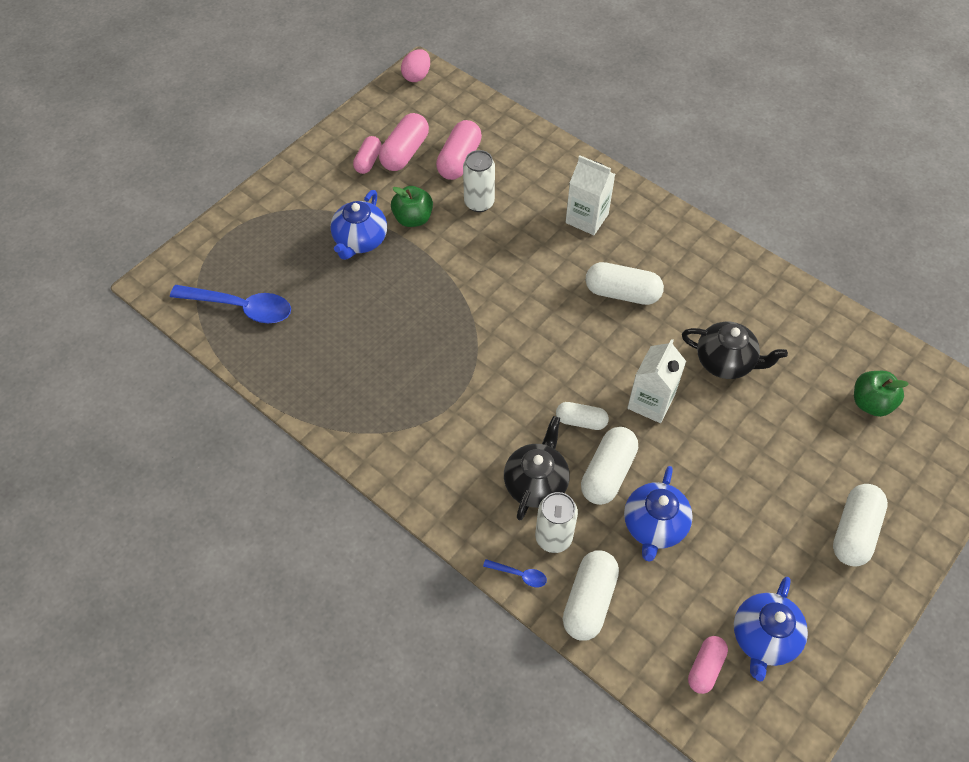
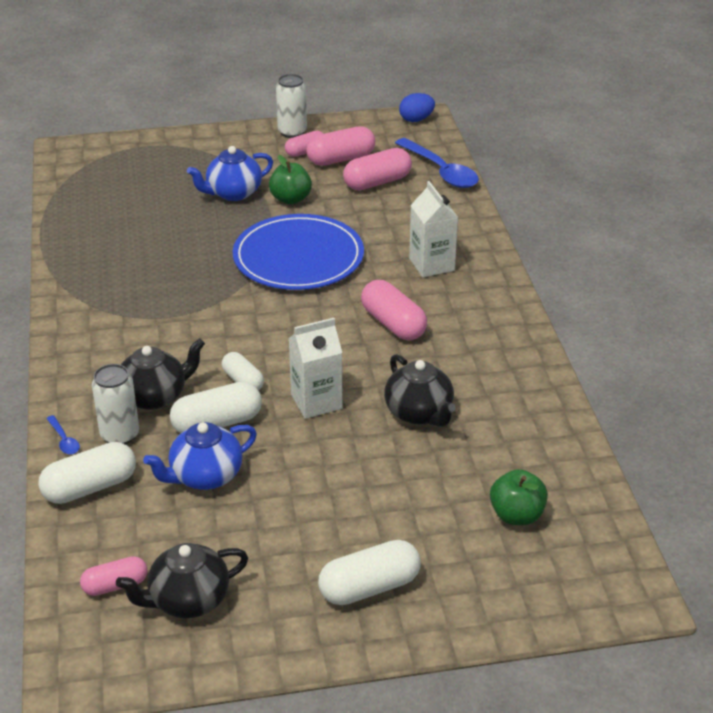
camera: 40 degrees right, 20 degrees down
blue spoon [170,285,291,323] -> blue spoon moved to [395,138,479,188]
pink egg [401,49,430,82] -> blue egg [399,93,435,122]
white can [463,150,495,212] -> white can moved to [276,74,307,138]
white capsule [585,262,664,305] -> pink capsule [361,280,427,340]
blue teapot [734,577,808,682] -> black teapot [116,543,248,618]
none -> blue plate [233,214,364,290]

